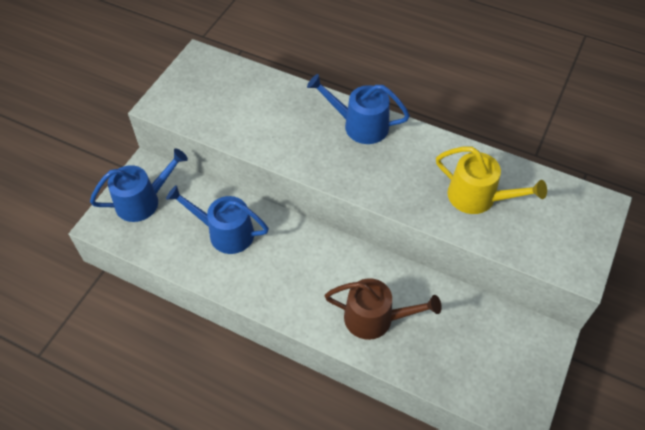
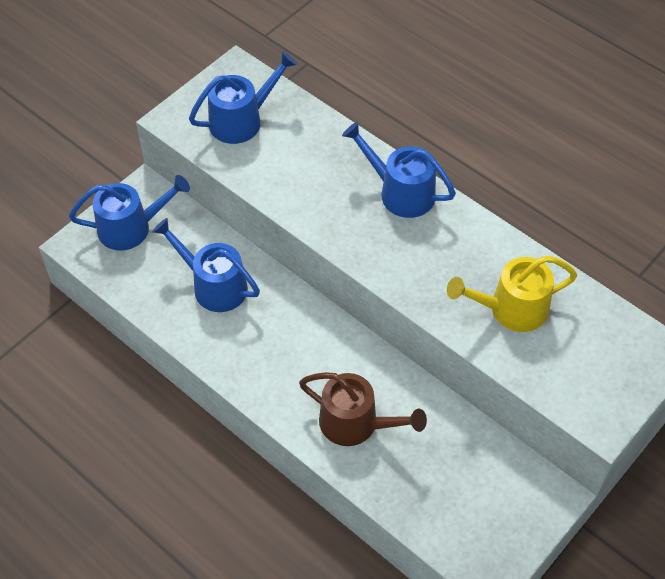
camera: 15 degrees right, 0 degrees up
yellow watering can [436,146,547,214] -> yellow watering can turned 120 degrees clockwise [447,256,577,332]
none -> blue watering can [189,51,298,144]

